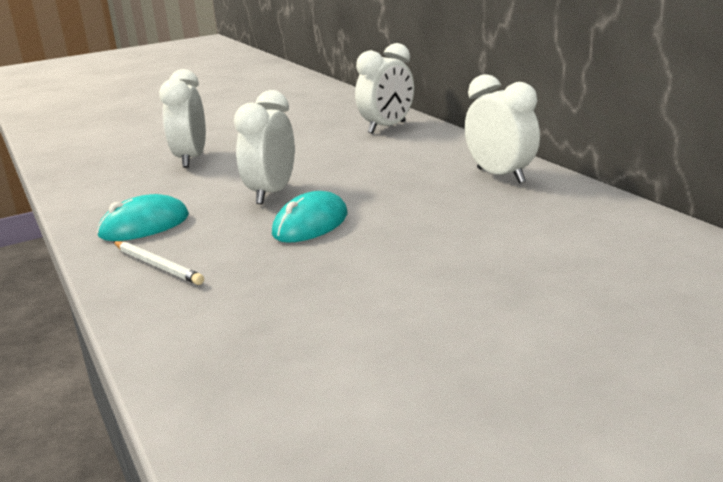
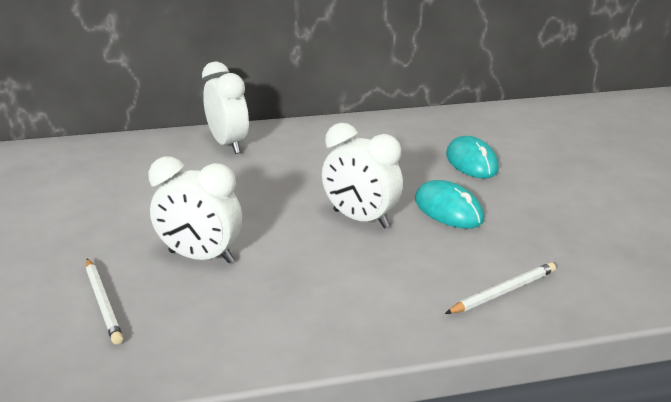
camera: 75 degrees left, 5 degrees up
turquoise mouse [97,194,189,241] -> turquoise mouse moved to [446,136,499,179]
white clock [465,74,540,184] -> none
none -> white pencil [86,258,123,344]

